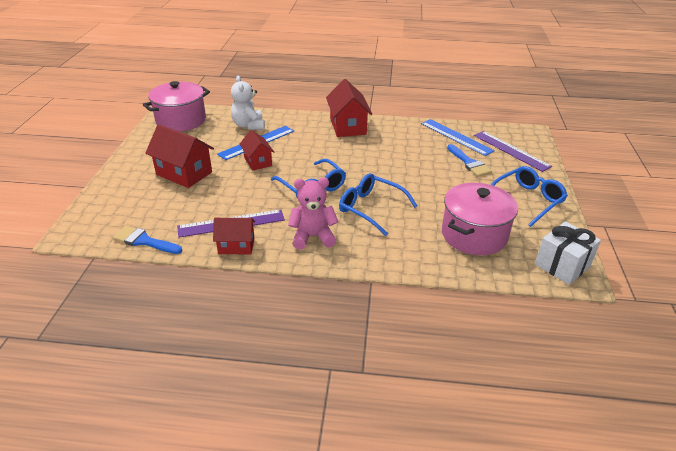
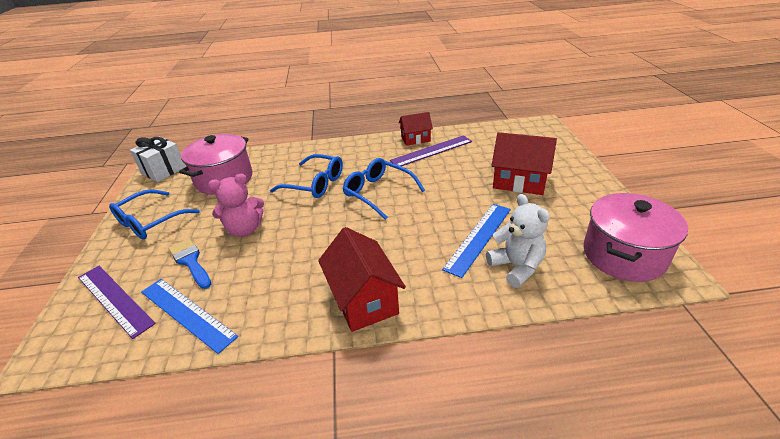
camera: 170 degrees right, 0 degrees up
blue brush [113,226,182,254] -> none
red house [240,130,274,170] -> none
pink teddy bear [288,178,339,249] -> pink teddy bear moved to [208,174,264,237]

